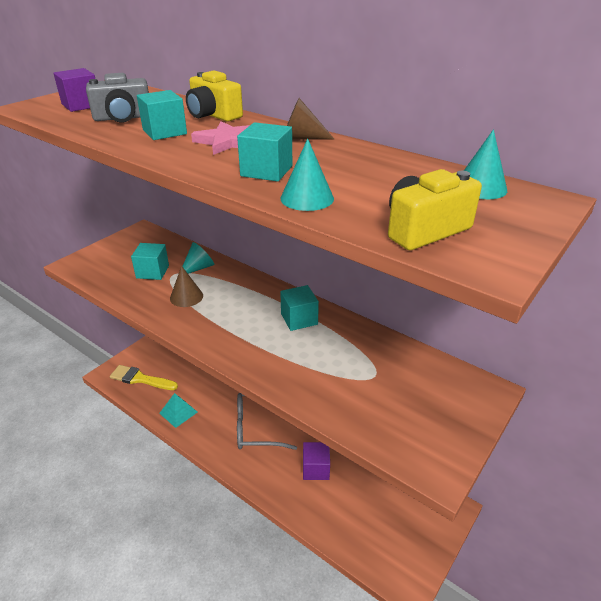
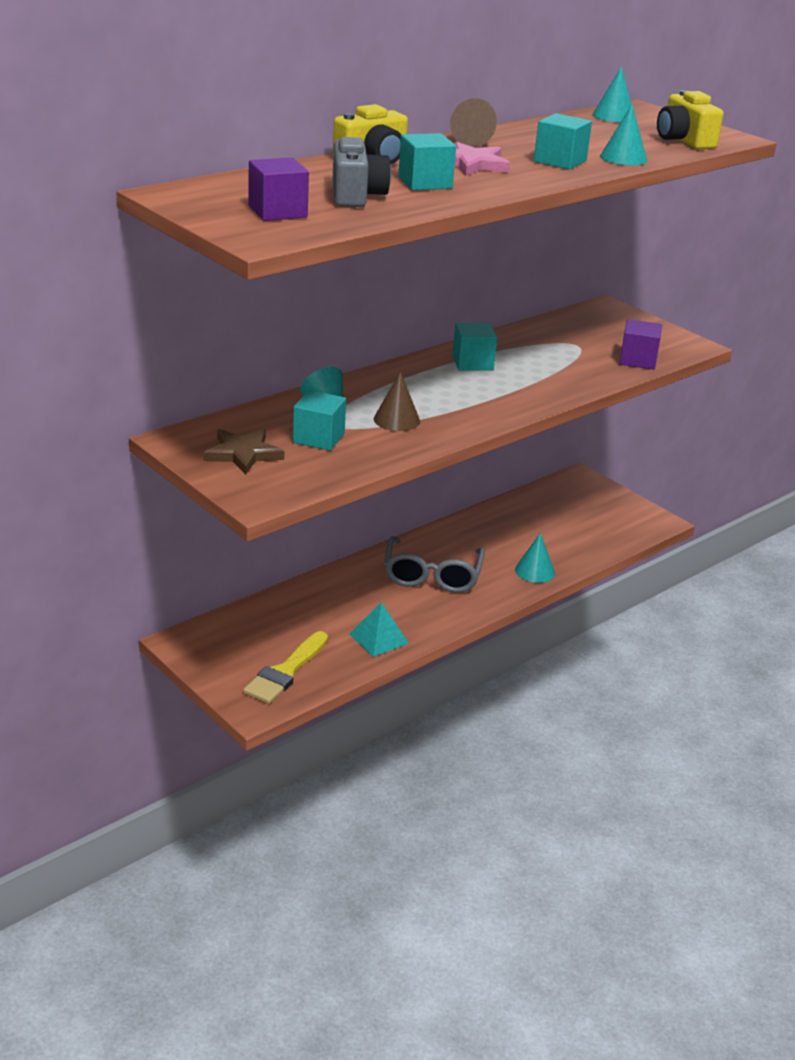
camera: 80 degrees left, 5 degrees down
purple cube [303,442,330,480] -> purple cube moved to [619,319,662,370]
none -> brown star [203,429,284,475]
none -> turquoise cone [515,533,555,583]

